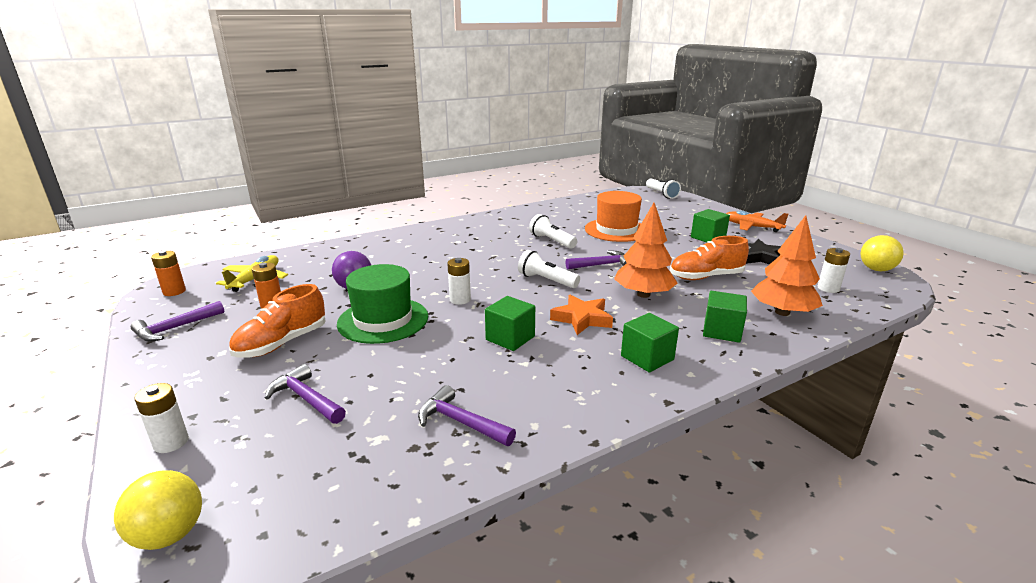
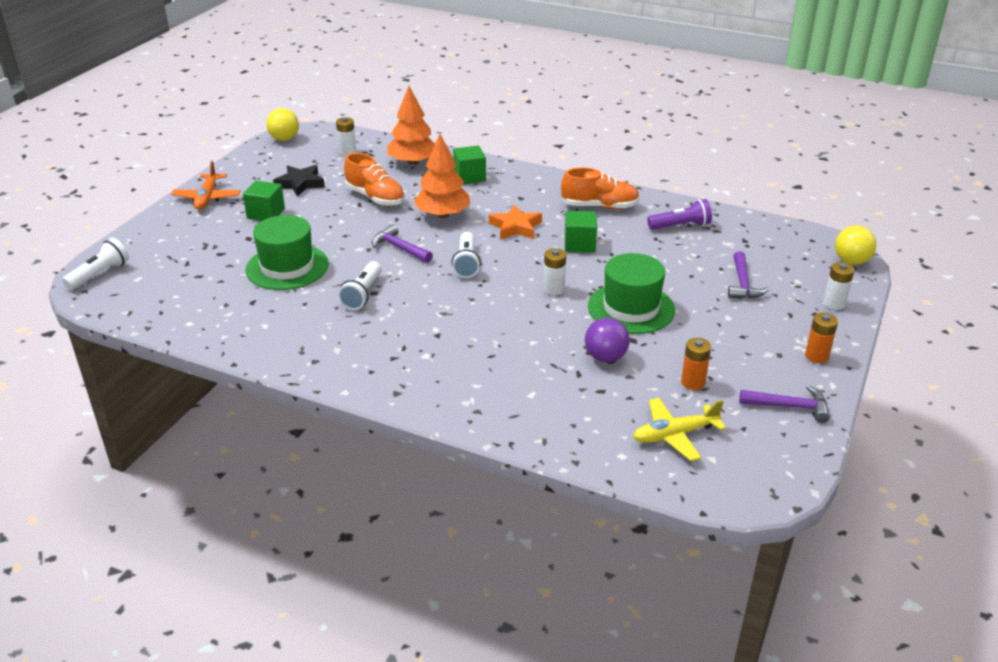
camera: 125 degrees left, 10 degrees up
orange battery [151,251,186,296] -> orange battery moved to [805,312,838,363]
orange shoe [229,284,326,358] -> orange shoe moved to [561,168,640,209]
purple hammer [418,385,516,446] -> purple flashlight [647,199,712,230]
orange hat [585,191,642,242] -> green hat [245,215,329,290]
green cube [621,313,679,372] -> none

